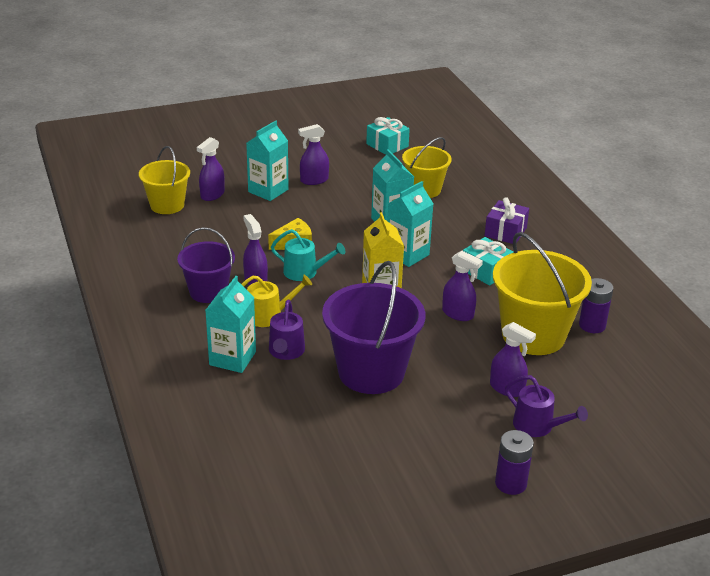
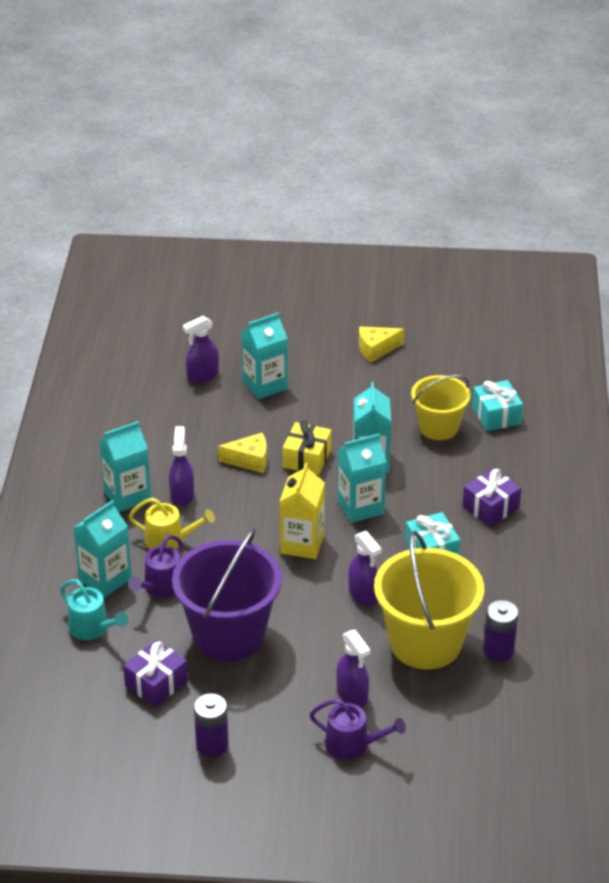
camera: 25 degrees right, 5 degrees up
yellow bucket [139,146,190,214] -> none
purple bucket [177,227,235,303] -> turquoise carton [99,421,151,512]
turquoise watering can [271,229,345,281] -> turquoise watering can moved to [60,579,128,640]
purple spray bottle [298,124,329,185] -> none
turquoise gift [366,117,410,155] -> turquoise gift moved to [472,380,523,431]
purple battery [495,430,534,495] -> purple battery moved to [194,693,229,757]
purple watering can [505,375,588,437] -> purple watering can turned 45 degrees counterclockwise [310,699,406,760]
none -> purple gift [123,640,188,707]
none -> yellow gift [283,420,331,475]
none -> yellow cheese [359,327,404,363]

